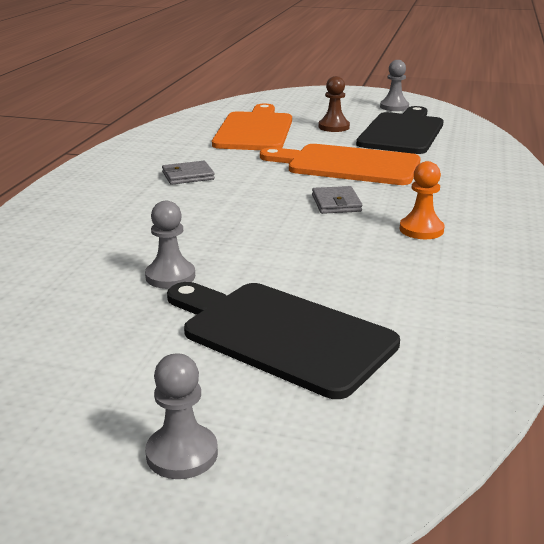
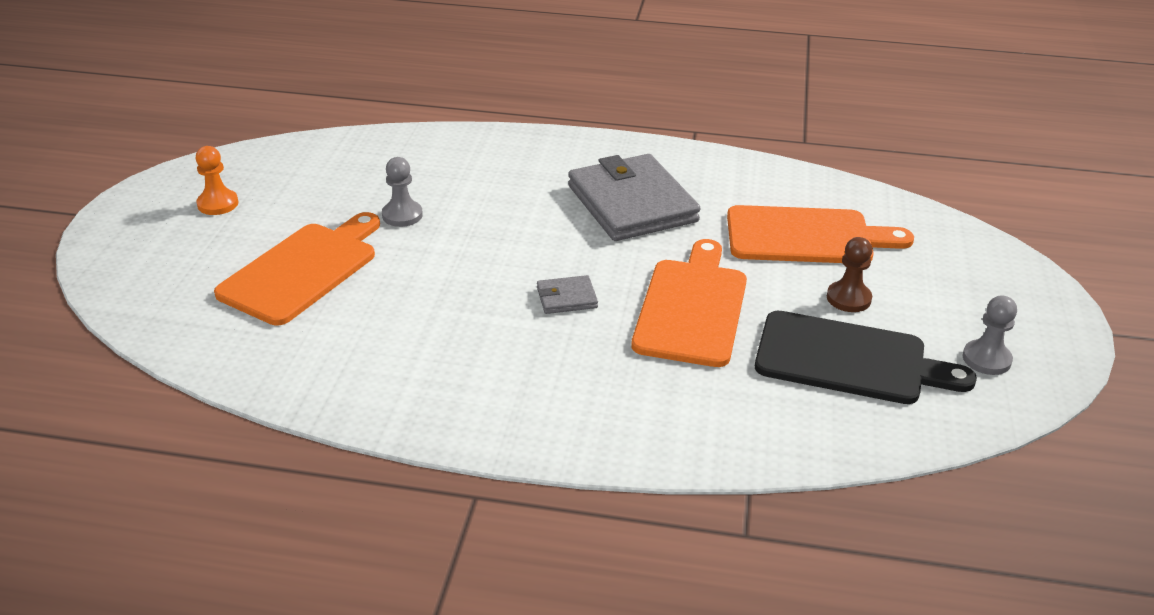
camera: 85 degrees right, 10 degrees up
grey pawn [145,353,218,479] -> none
grey wallet [162,161,215,185] -> grey wallet [568,154,701,241], size x2.33
black cutting board [167,282,400,399] -> orange cutting board [214,212,380,325]
orange pawn [400,161,444,239] -> orange pawn moved to [196,146,238,215]

